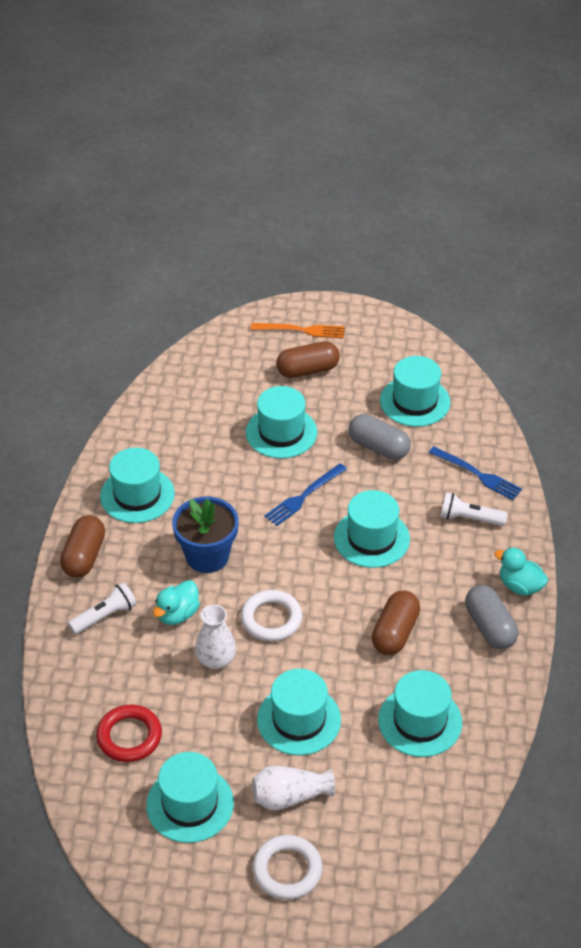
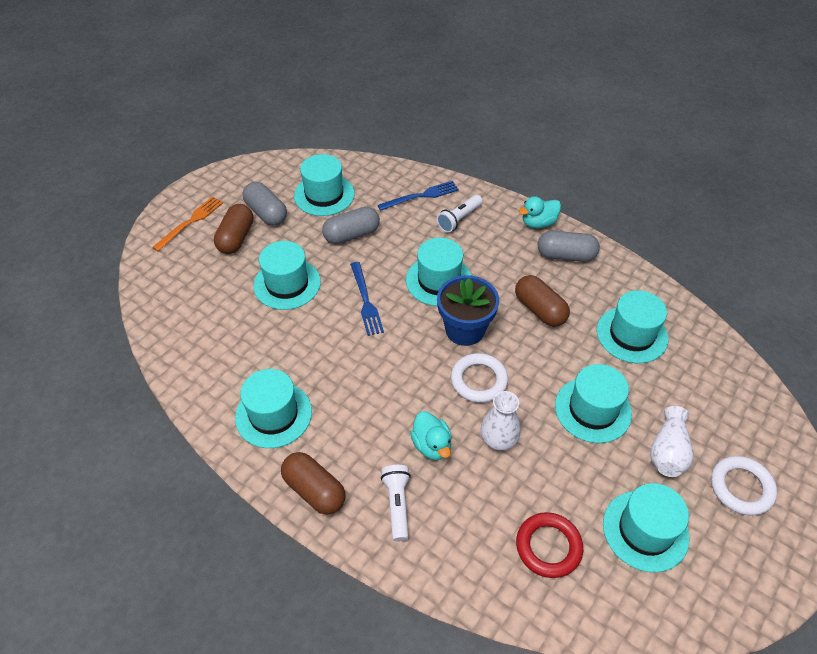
camera: 60 degrees left, 5 degrees up
blue flower pot [172,497,239,573] -> blue flower pot moved to [437,275,499,346]
none -> grey capsule [243,182,287,226]

